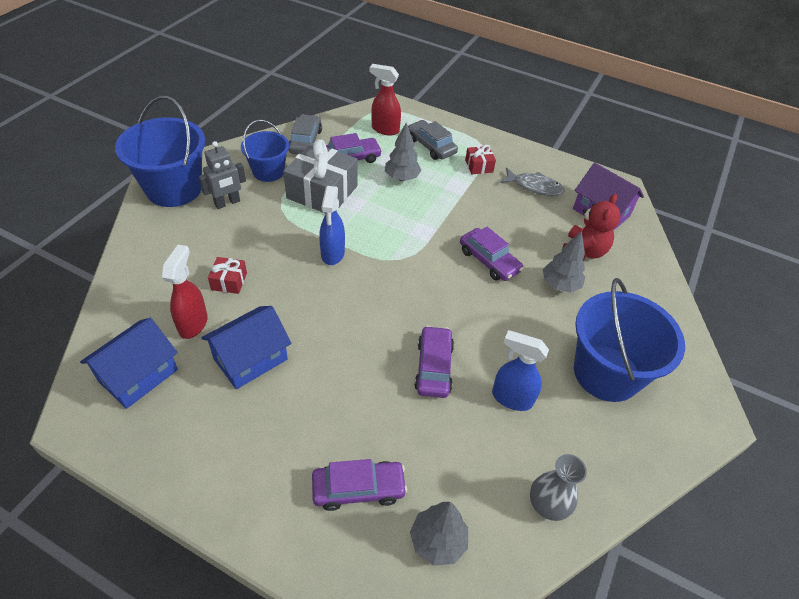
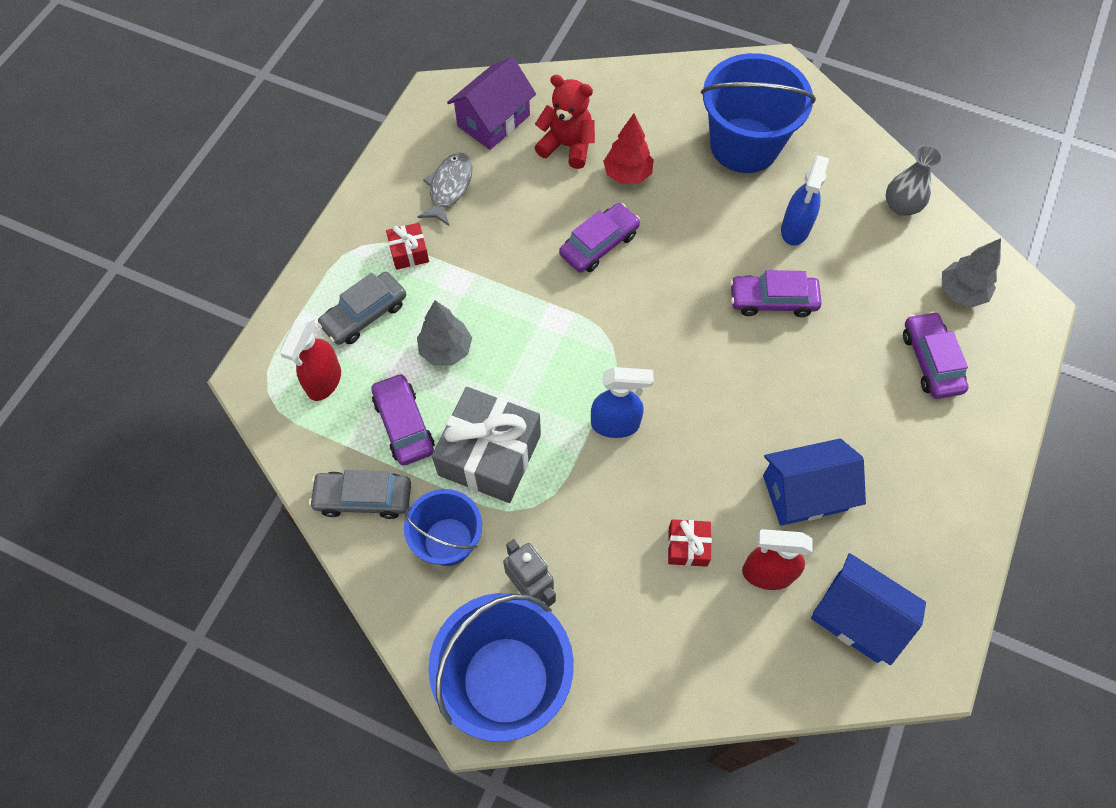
camera: 90 degrees left, 15 degrees up
blue house [201,306,291,389] -> blue house turned 60 degrees counterclockwise [763,438,866,526]
grey tree [543,231,585,293] -> red tree [603,114,654,184]

